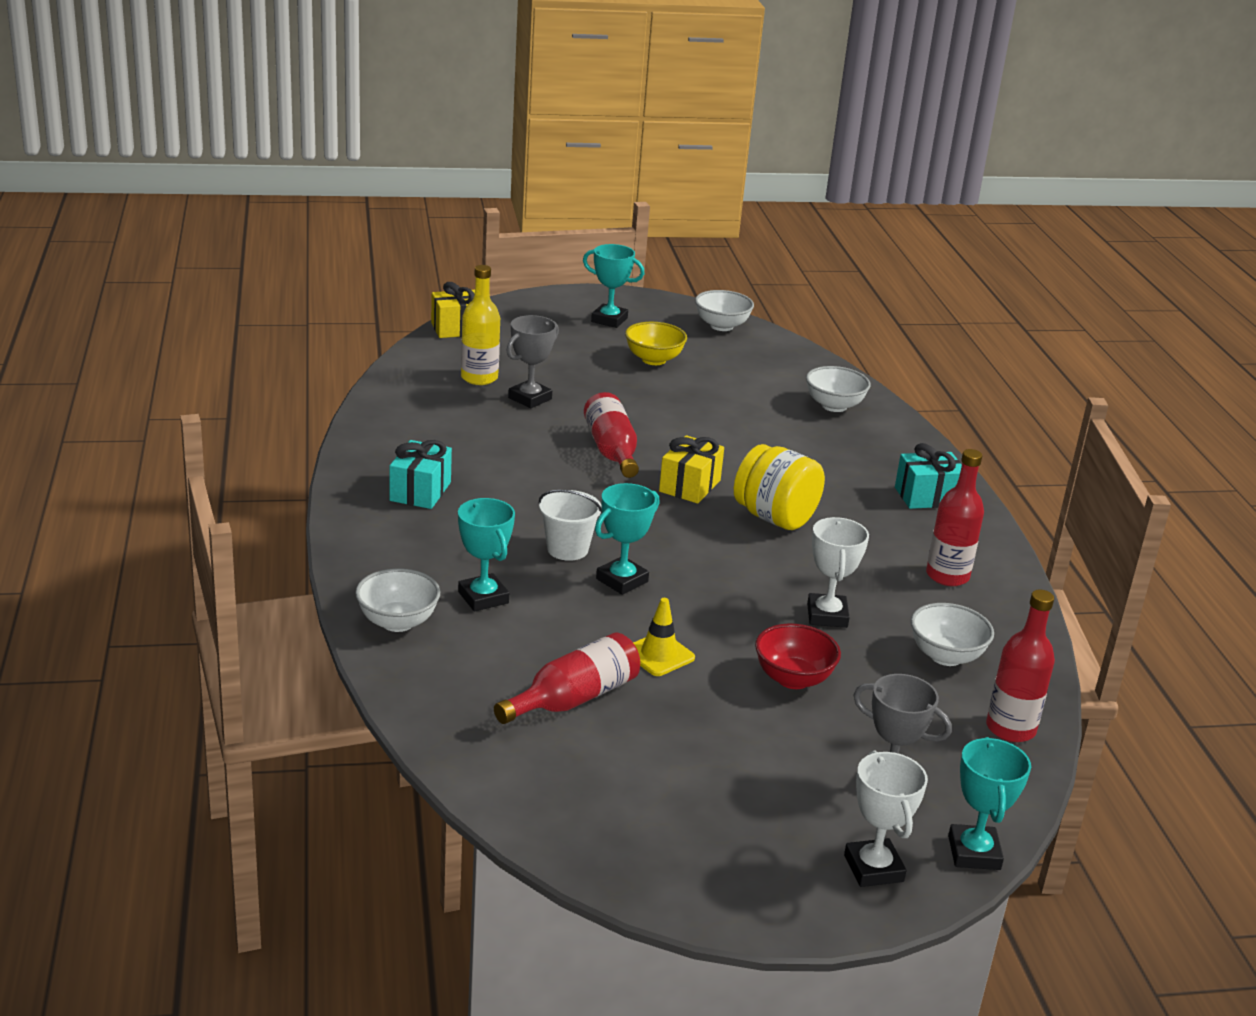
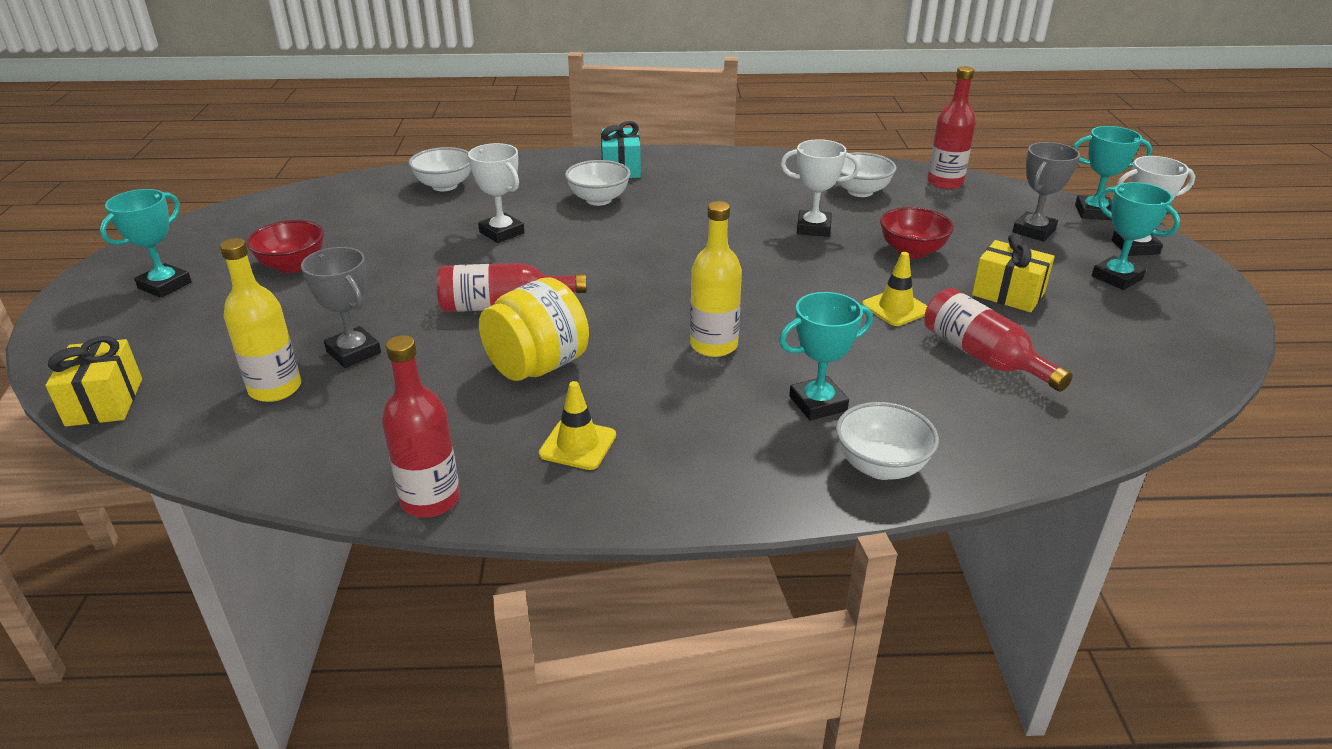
camera: 80 degrees left, 5 degrees up
turquoise gift [389,440,452,509] -> yellow traffic cone [539,381,616,470]
white bucket [539,490,602,561] -> yellow bottle [690,201,742,357]
turquoise trophy [595,483,660,595] -> turquoise trophy moved to [1092,182,1180,290]
yellow bowl [625,322,687,365] -> red bowl [246,220,324,273]
yellow gift [659,435,724,504] -> yellow gift moved to [972,233,1055,312]
white bowl [695,290,754,331] -> white bowl moved to [565,160,631,206]
yellow jar [734,444,825,530] -> yellow jar moved to [479,277,589,381]
red bottle [926,449,984,586] -> red bottle moved to [382,335,460,518]
none -> white trophy [468,143,525,243]

